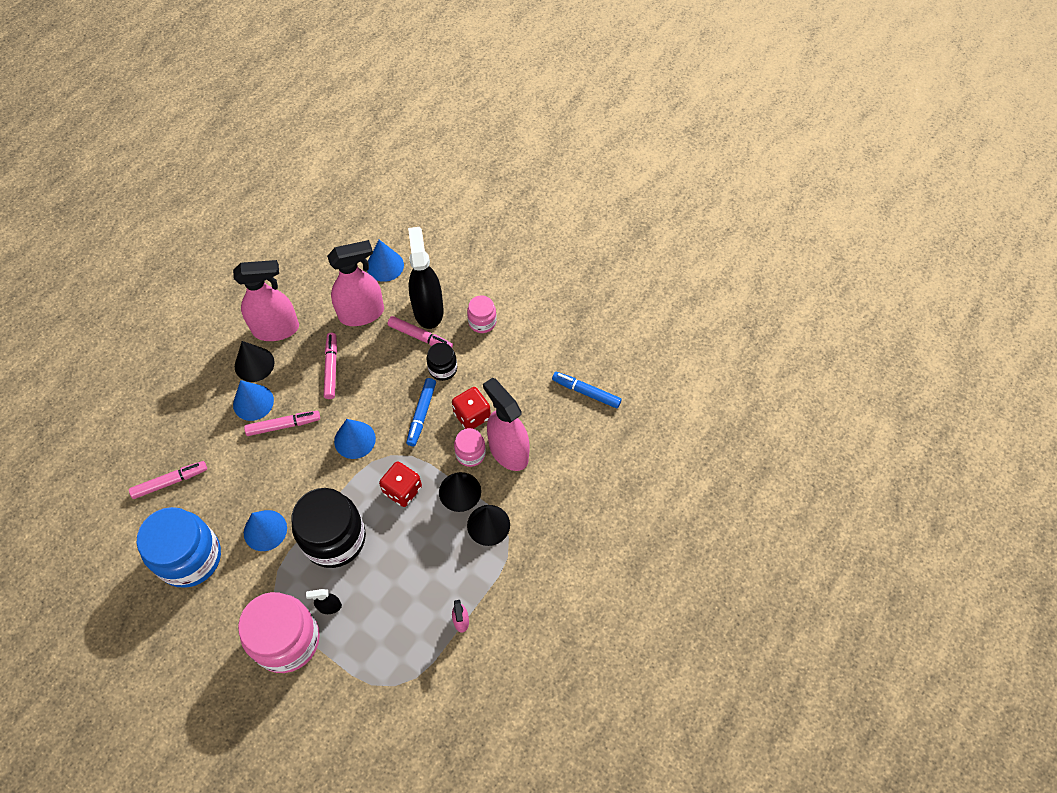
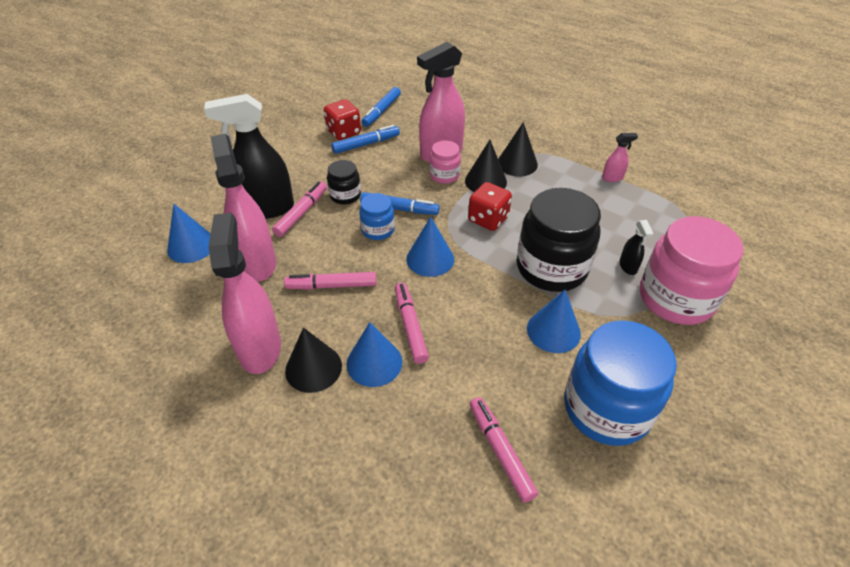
camera: 90 degrees left, 15 degrees down
red dice [452,387,491,429] -> red dice moved to [324,99,361,140]
pink jar [467,295,497,333] -> none
none -> blue marker [331,125,400,154]
none -> blue jar [359,193,395,240]

